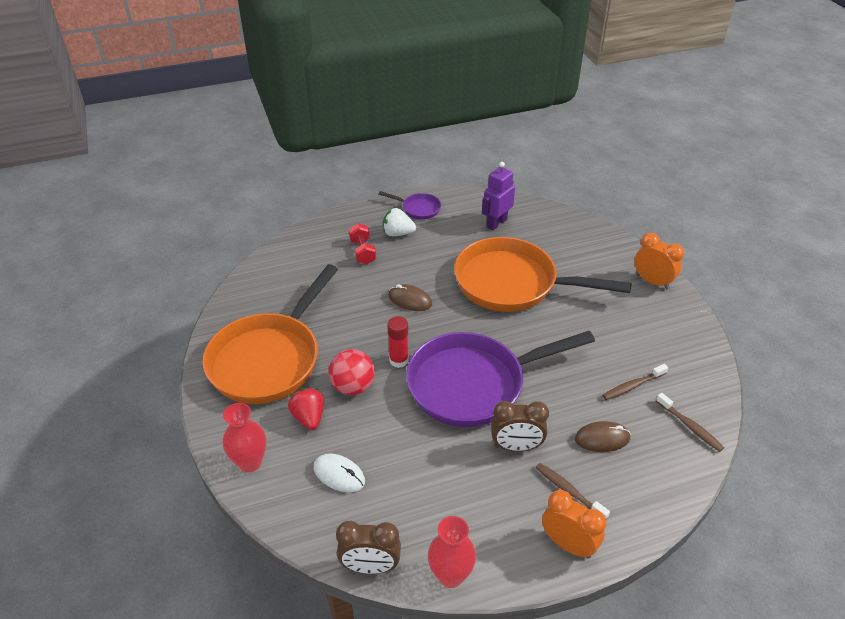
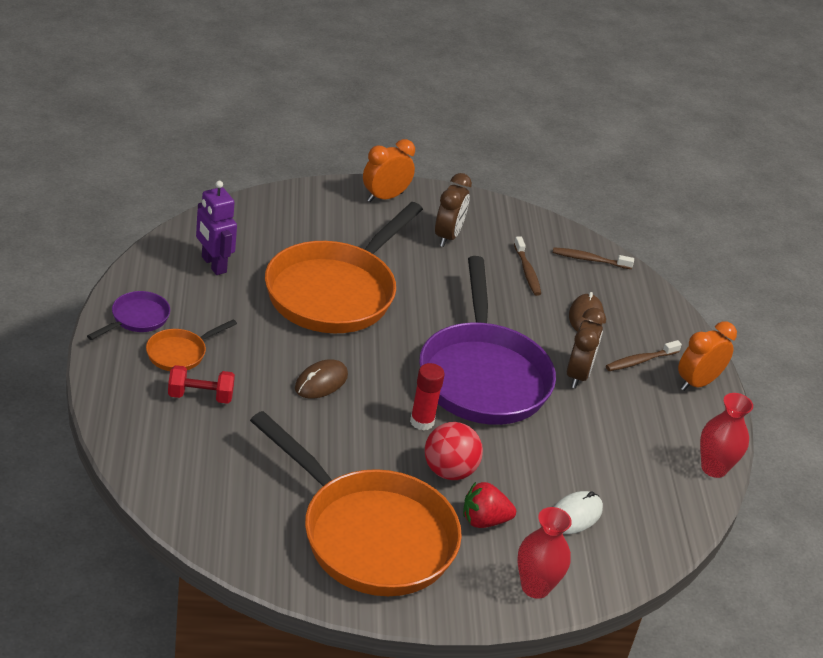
camera: 80 degrees left, 5 degrees down
brown clock [336,521,401,574] -> brown clock moved to [435,173,472,247]
white strawberry [383,208,416,236] -> orange pan [146,319,237,371]
brown toothbrush [656,393,724,452] -> brown toothbrush turned 150 degrees counterclockwise [553,247,634,269]

